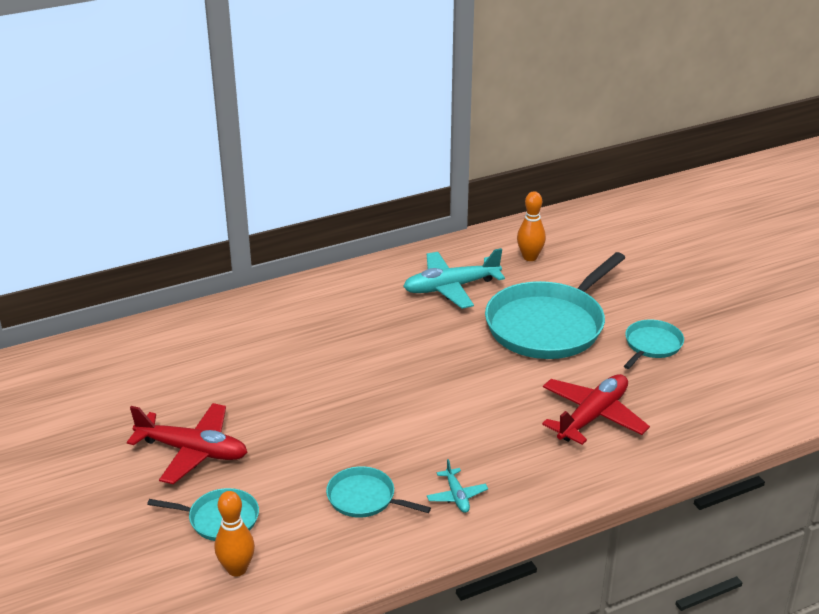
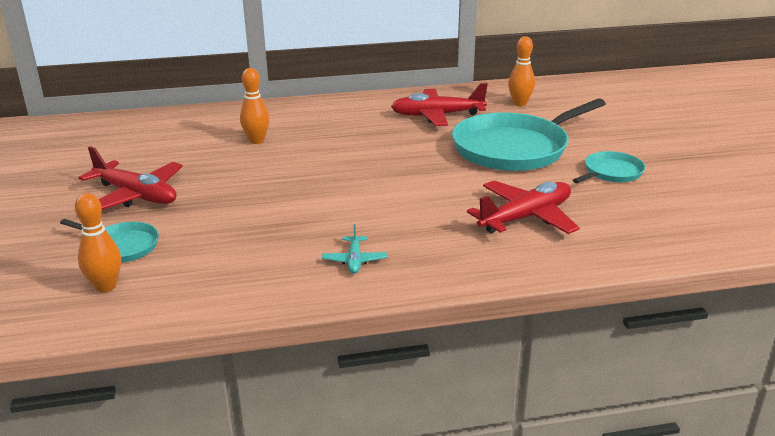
camera: 15 degrees right, 5 degrees down
turquoise pan [326,466,431,518] -> none
turquoise plane [403,248,505,309] -> red plane [391,83,488,126]
none -> orange bowling pin [240,68,270,144]

